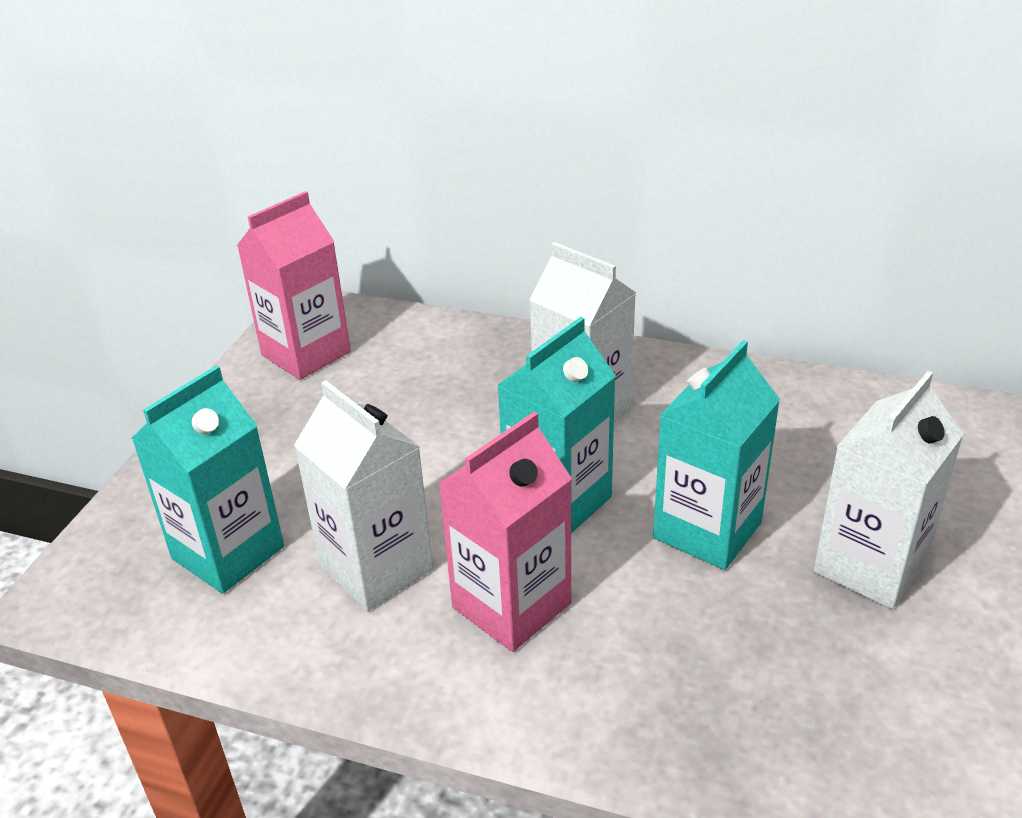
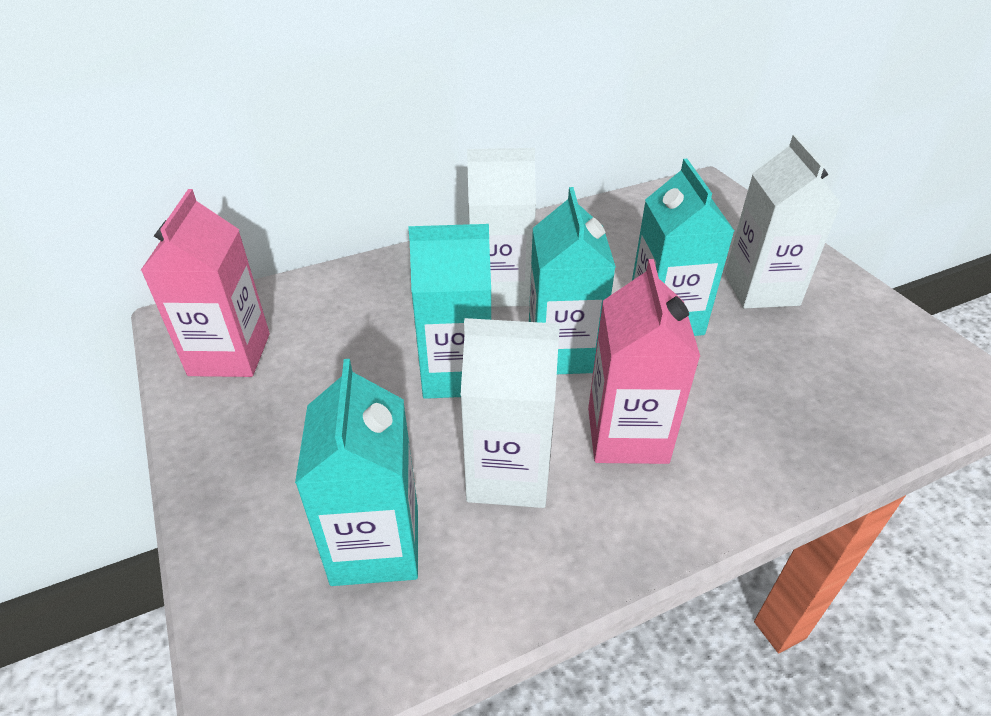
camera: 45 degrees left, 5 degrees up
none -> turquoise carton [408,224,492,399]

